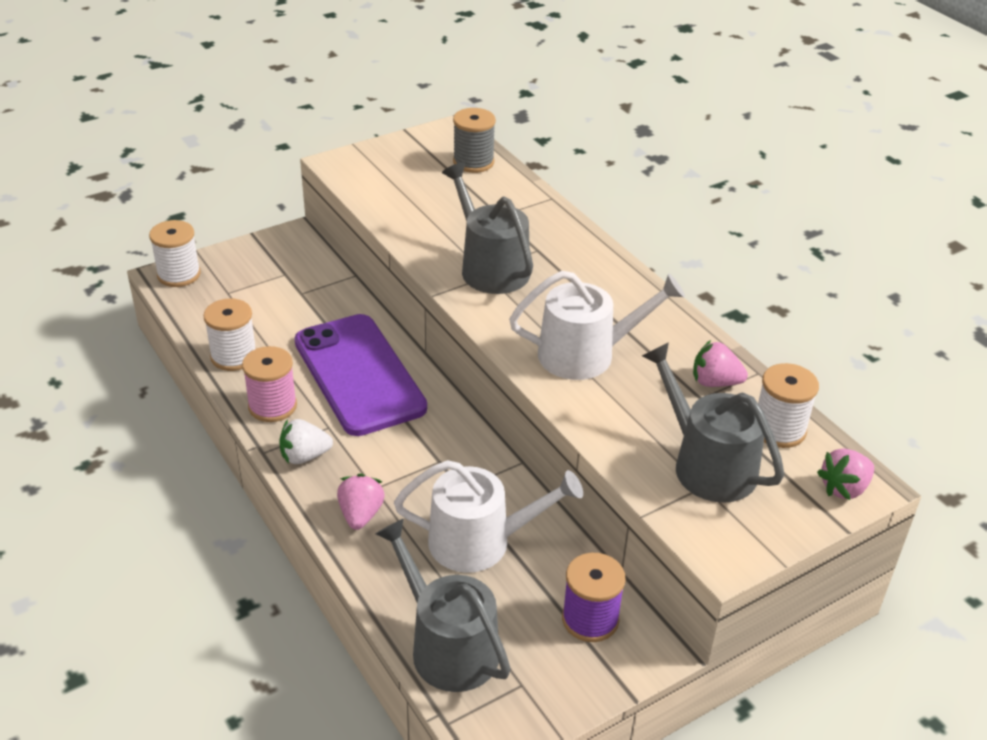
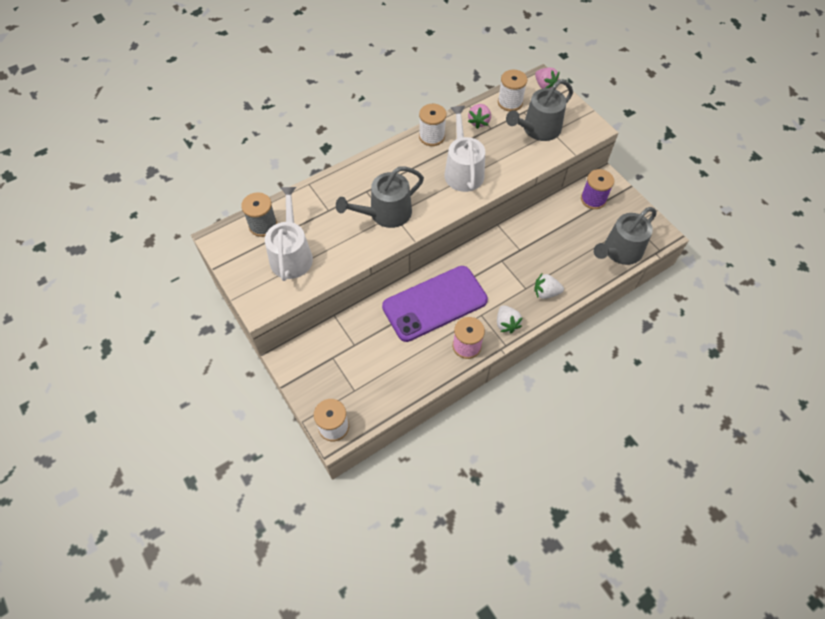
camera: 90 degrees left, 20 degrees up
white spool [203,299,257,371] -> white spool moved to [419,104,446,146]
pink strawberry [337,473,385,530] -> white strawberry [534,274,564,299]
white watering can [394,460,583,573] -> white watering can moved to [265,187,313,281]

